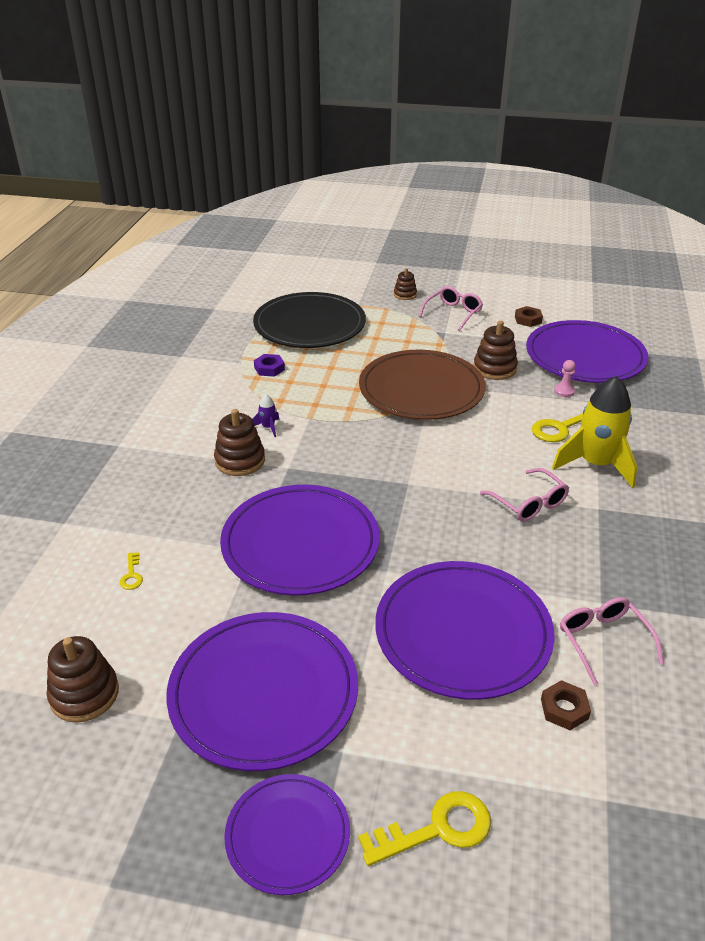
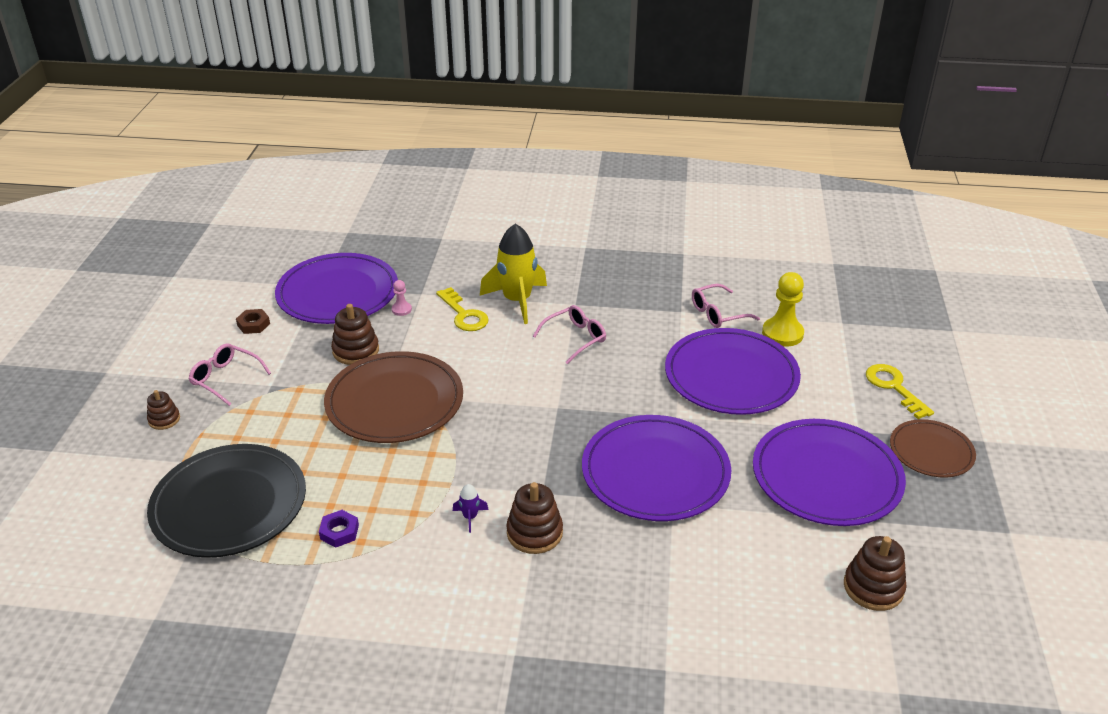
camera: 95 degrees left, 0 degrees up
yellow key [120,552,143,590] -> none
purple plate [224,774,350,895] -> brown plate [890,419,976,478]
brown nut [541,680,591,730] -> yellow pawn [762,272,804,347]

